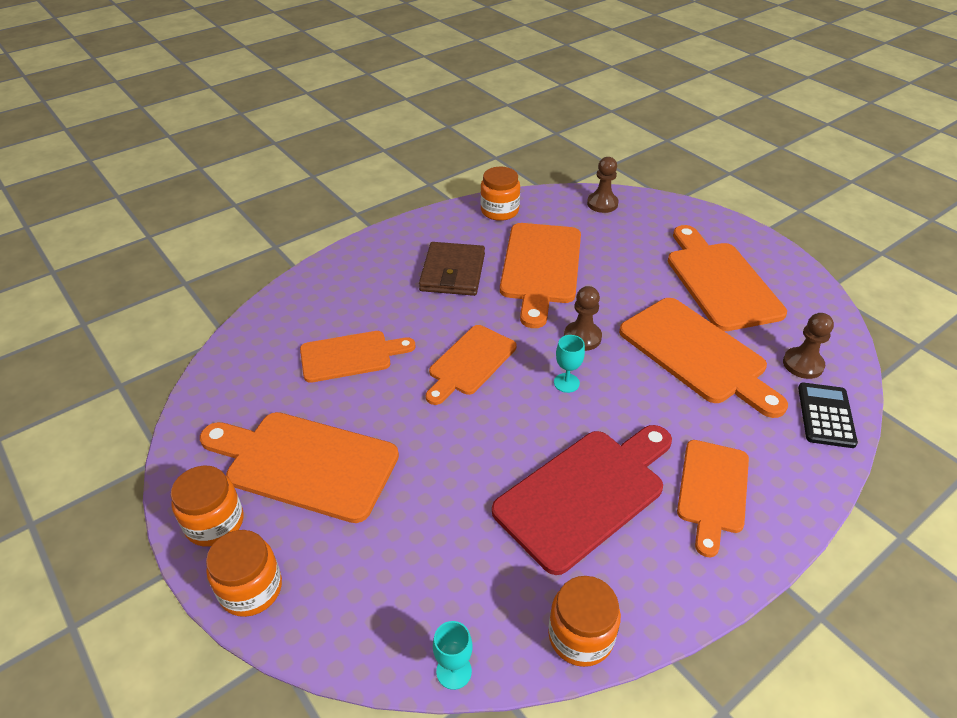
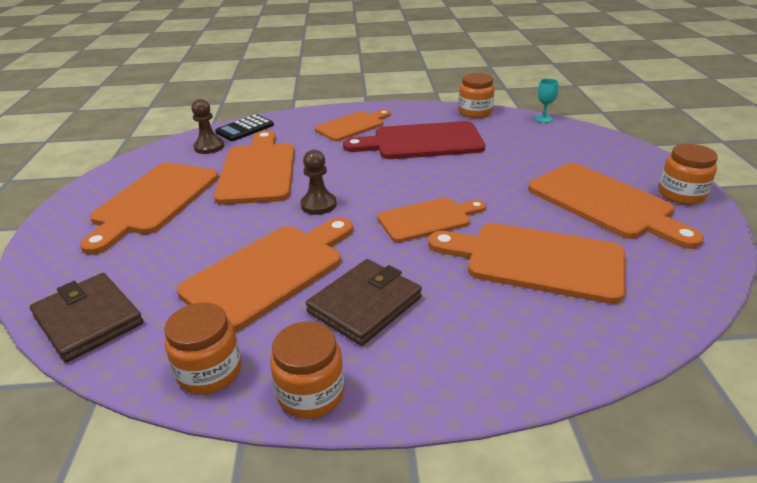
camera: 145 degrees left, 10 degrees down
orange jar [206,530,282,617] -> orange jar moved to [270,322,344,419]
orange cutting board [300,331,415,383] -> orange cutting board [428,223,625,304], size x1.56
turquoise goblet [554,335,585,393] -> none
brown pawn [587,157,619,213] -> brown wallet [30,273,143,362]

